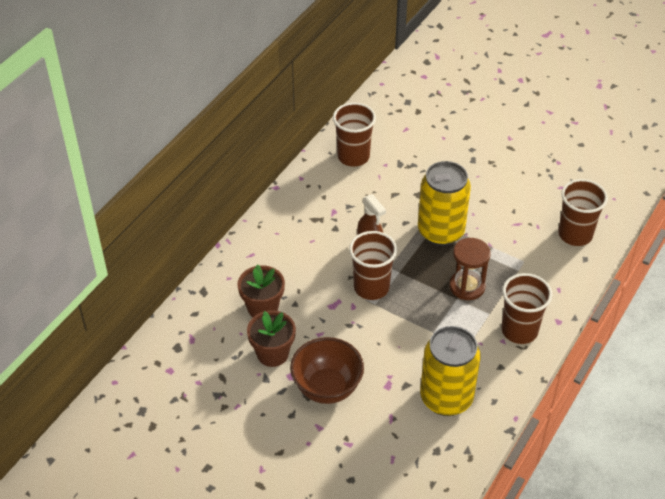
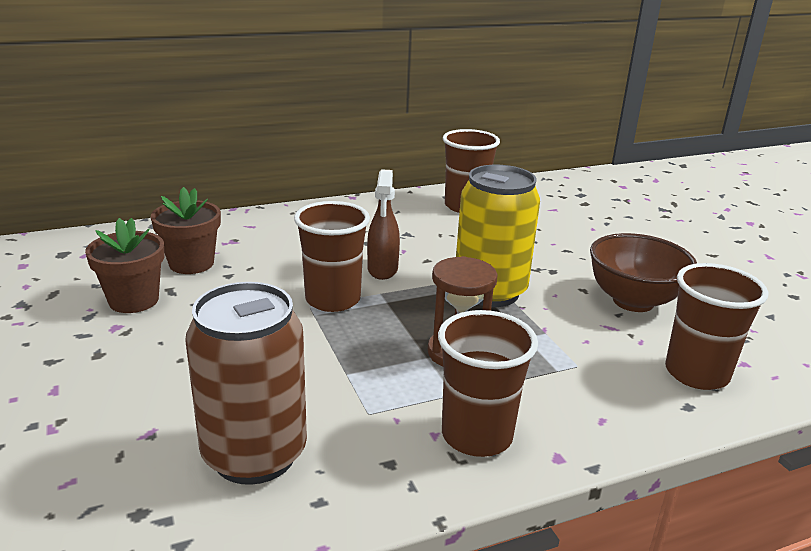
camera: 35 degrees right, 20 degrees down
brown bowl [290,337,364,404] -> brown bowl moved to [590,233,697,312]
yellow can [420,326,481,416] -> brown can [185,282,307,485]

